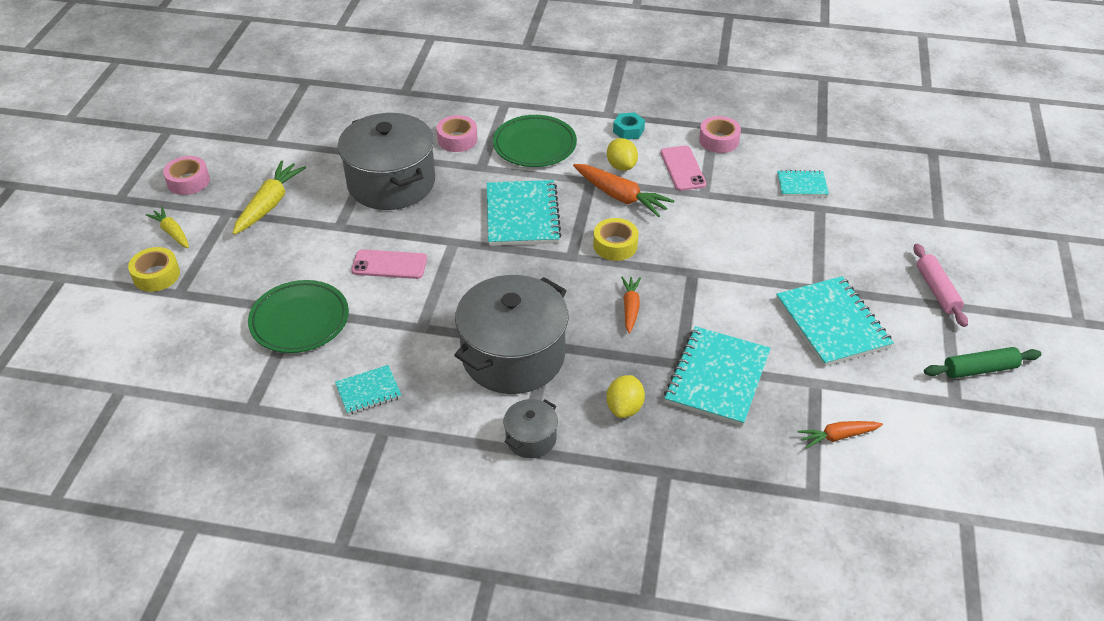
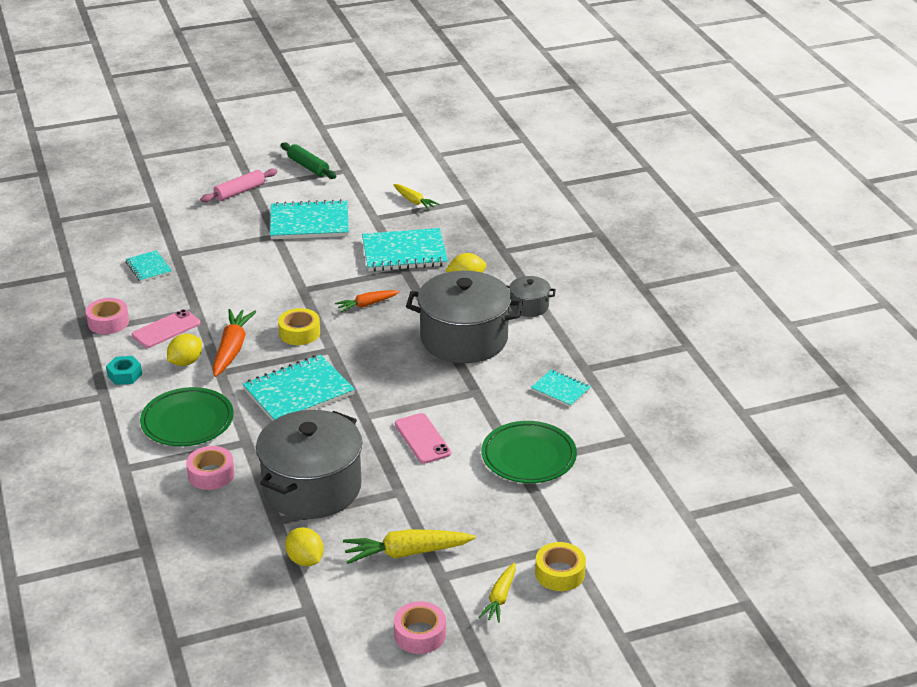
camera: 120 degrees left, 10 degrees down
turquoise notebook [776,276,894,366] -> turquoise notebook turned 45 degrees clockwise [270,199,349,239]
orange carrot [797,421,883,449] -> yellow carrot [394,184,439,210]
none -> yellow lemon [285,527,324,566]

